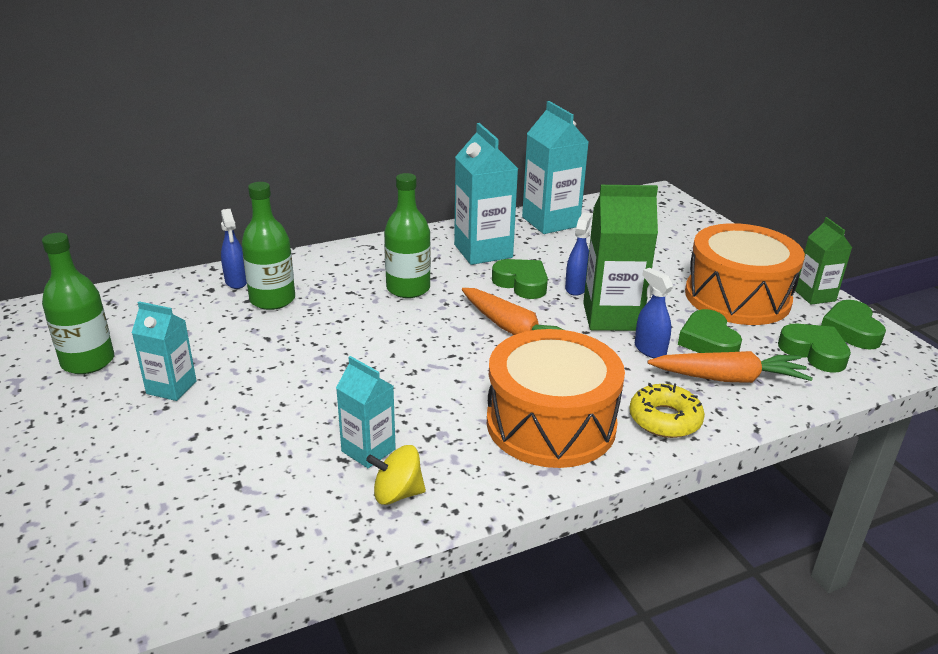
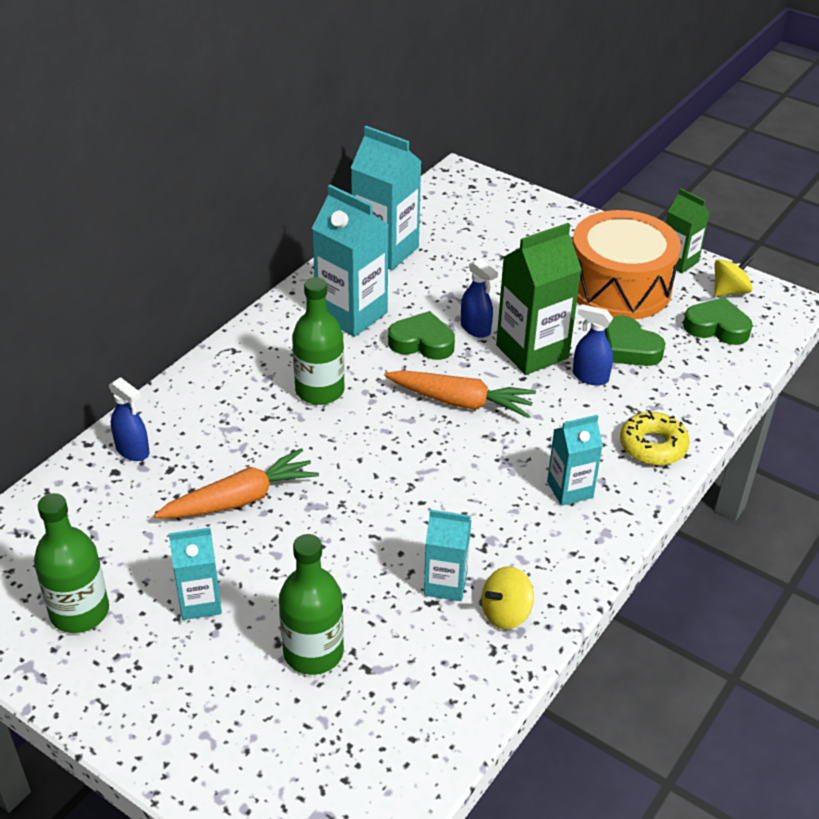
camera: 30 degrees left, 10 degrees up
green bottle [242,182,295,310] -> green bottle moved to [279,534,344,675]
orange drum [487,329,625,468] -> turquoise carton [547,415,603,506]
blue spray bottle [565,212,592,296] -> blue spray bottle turned 150 degrees clockwise [461,258,498,338]
orange carrot [648,351,813,383] -> orange carrot moved to [154,448,319,518]
green heart [821,300,886,350] -> yellow spinning top [714,256,753,297]

